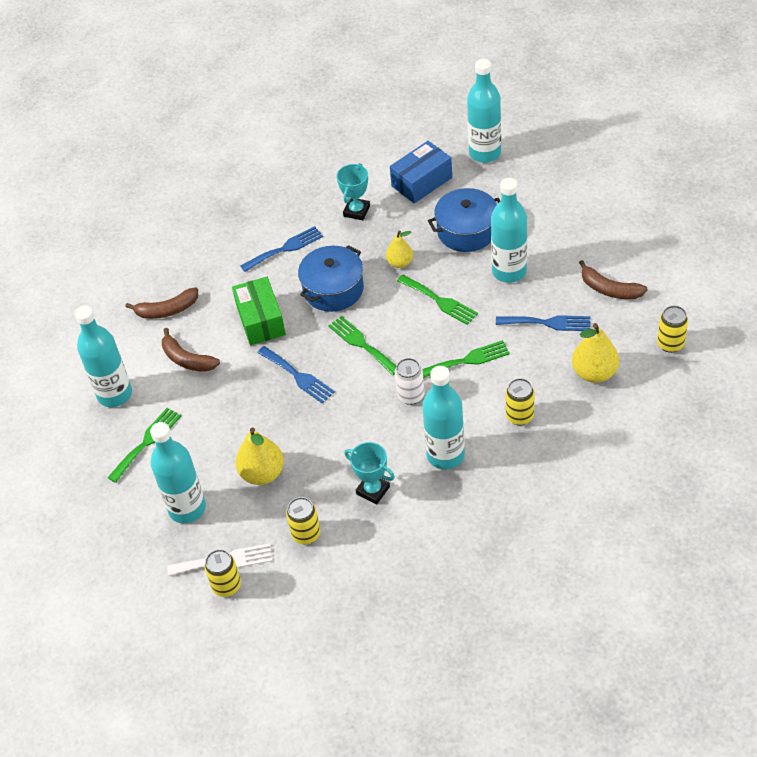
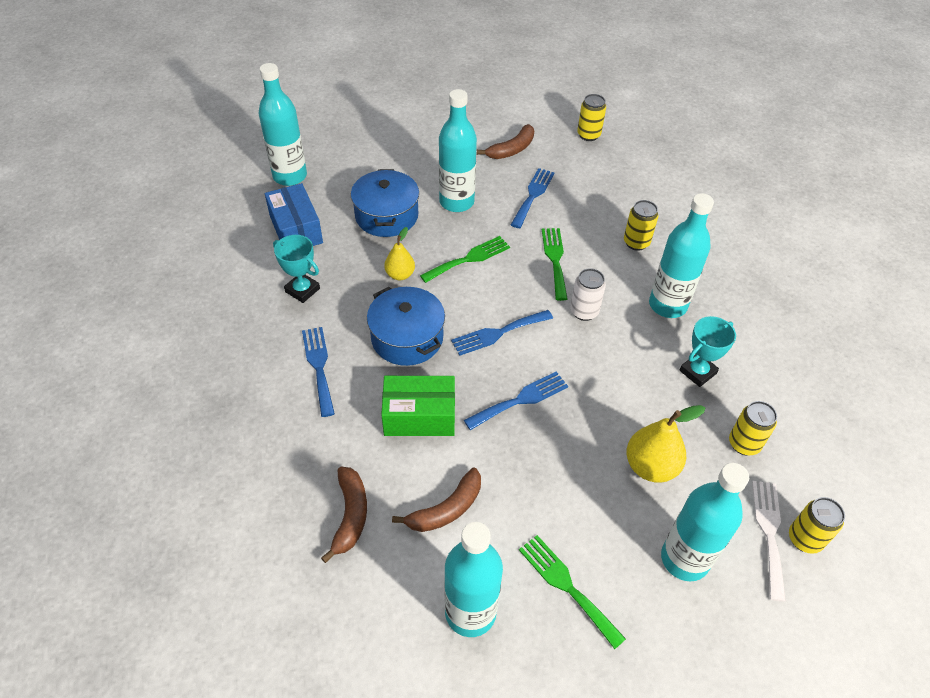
camera: 80 degrees left, 0 degrees up
green fork [328,316,397,375] -> blue fork [451,310,553,356]
yellow pear [572,323,619,383] -> none

